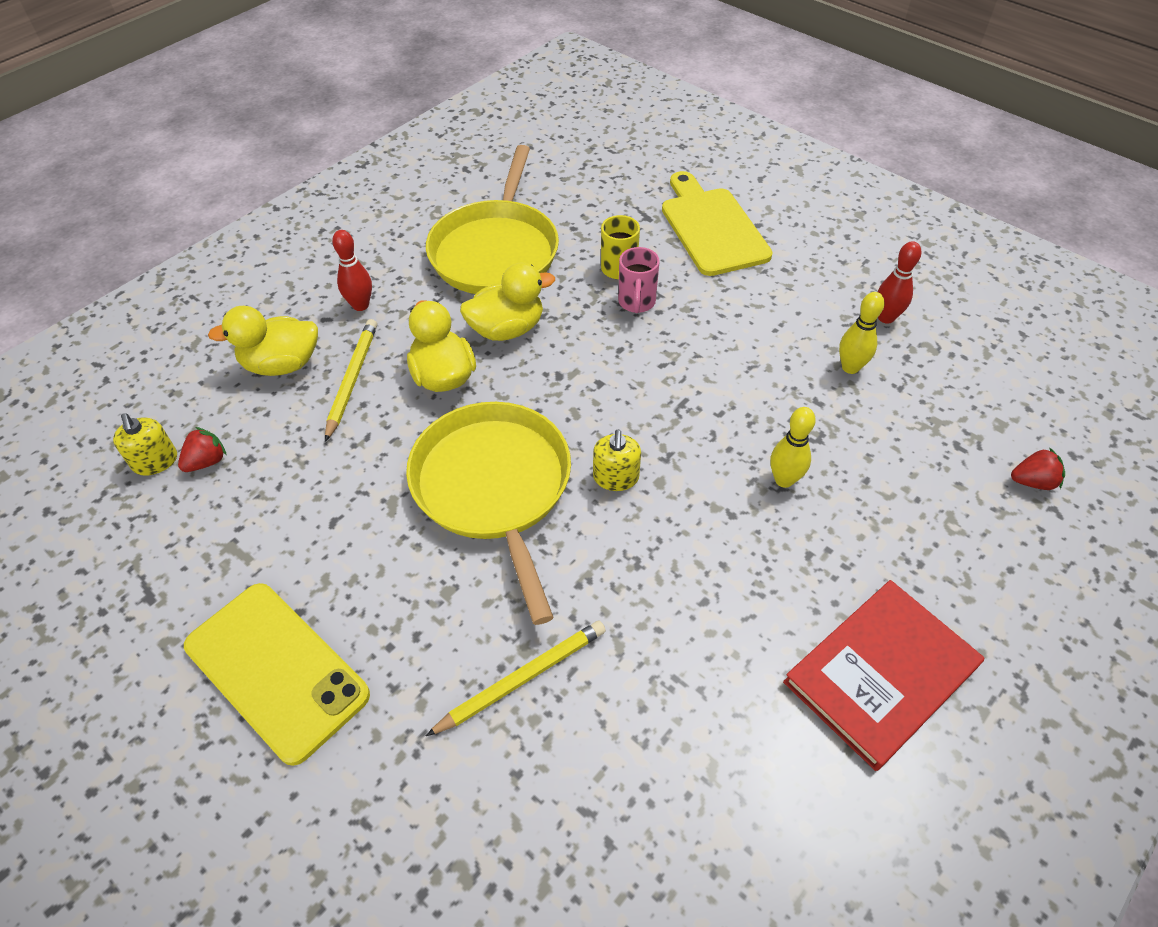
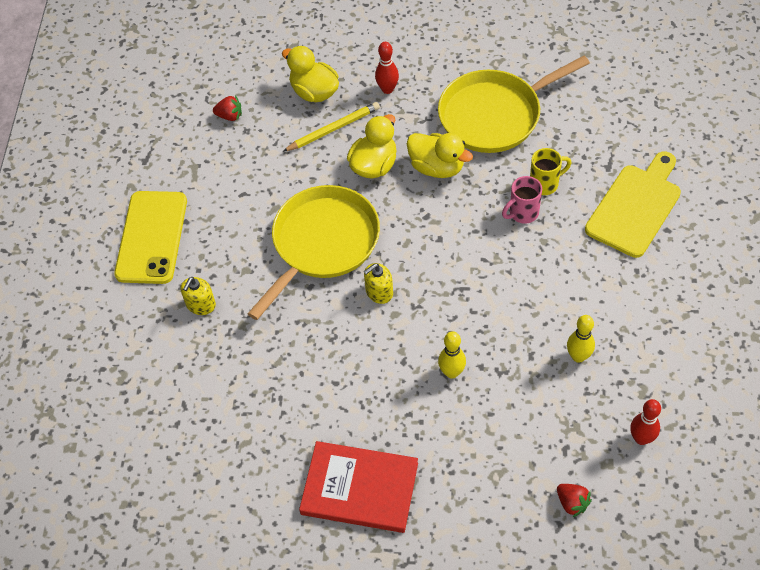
camera: 55 degrees right, 5 degrees up
yellow soap dispenser [113,413,177,476] -> yellow soap dispenser moved to [180,277,216,315]
yellow pencil [426,621,606,736] -> none
red bowling pin [877,241,921,324] -> red bowling pin moved to [630,399,661,445]

